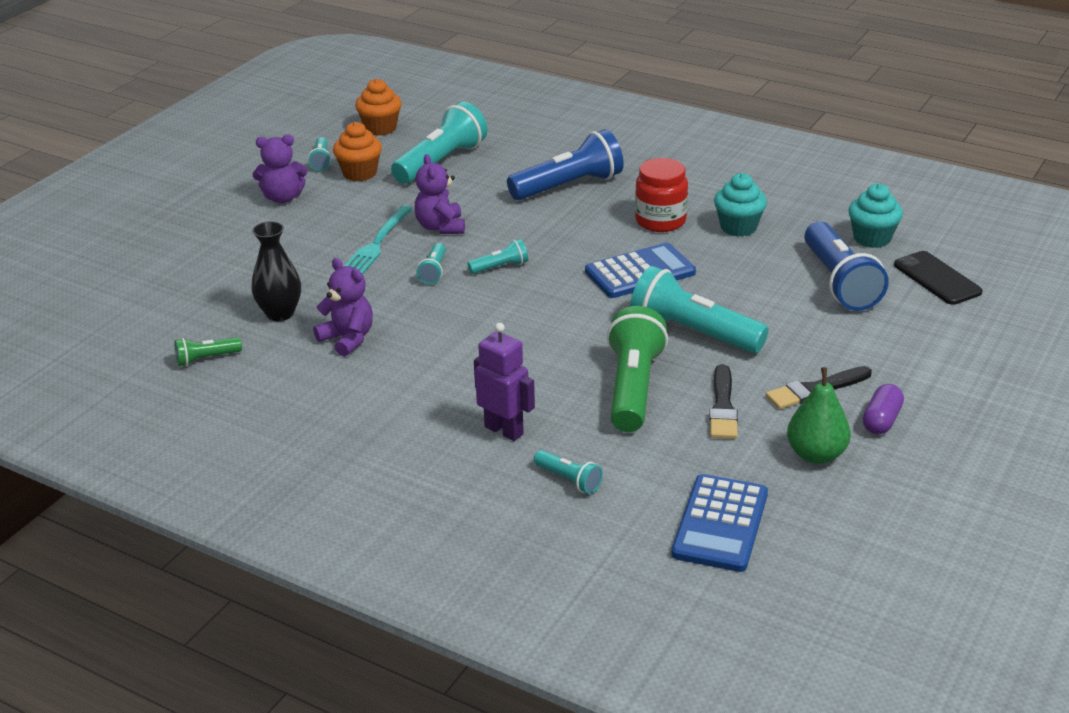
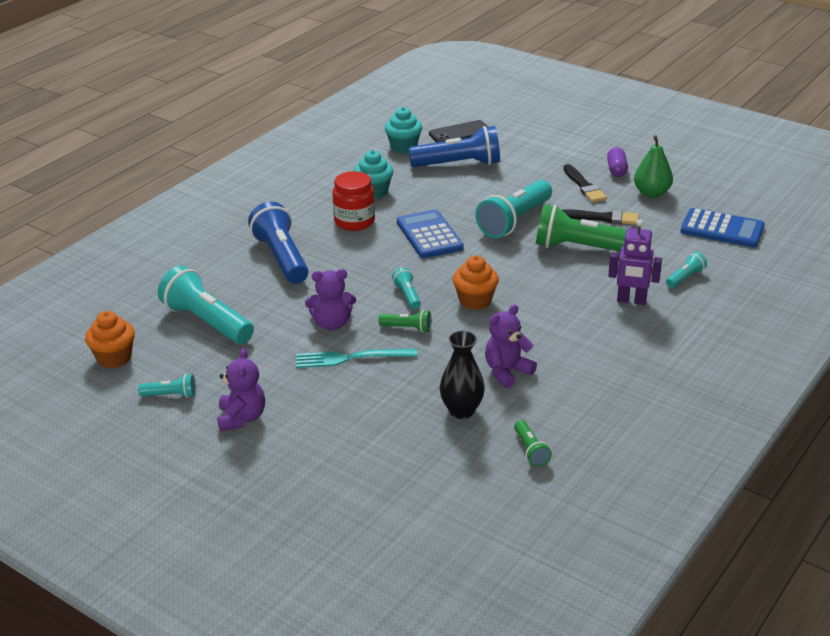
camera: 85 degrees left, 0 degrees up
orange cupcake [333,122,382,182] -> orange cupcake moved to [453,255,499,310]
turquoise fork [345,205,413,275] -> turquoise fork turned 150 degrees clockwise [296,349,417,368]
turquoise flashlight [416,243,446,285] -> green flashlight [378,310,431,333]
purple robot [474,323,535,441] -> purple robot turned 120 degrees counterclockwise [608,220,662,305]
purple capsule [863,384,904,434] -> purple capsule turned 60 degrees clockwise [607,147,628,177]

